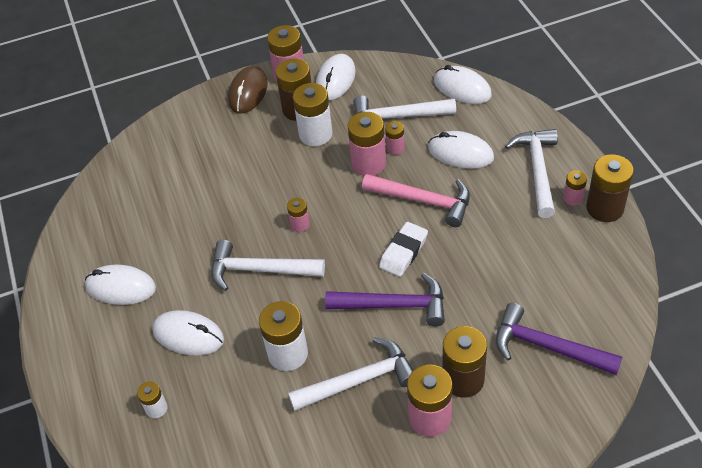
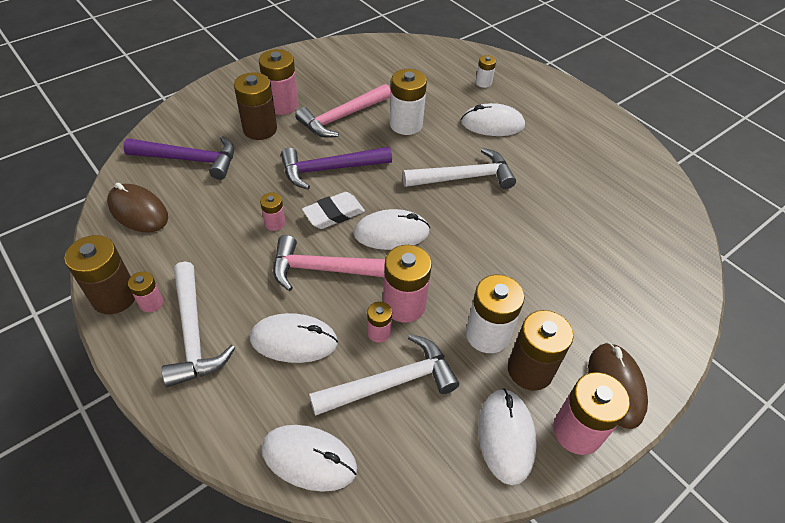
camera: 155 degrees right, 0 degrees up
white mouse [85,265,156,305] -> white mouse moved to [354,209,430,250]
pink battery [287,198,310,232] -> pink battery moved to [260,193,285,231]
white hammer [288,337,413,411] -> pink hammer [295,84,391,138]
white eraser [379,222,428,277] -> white eraser turned 45 degrees clockwise [302,192,365,229]
none -> brown mouse [107,183,168,233]

